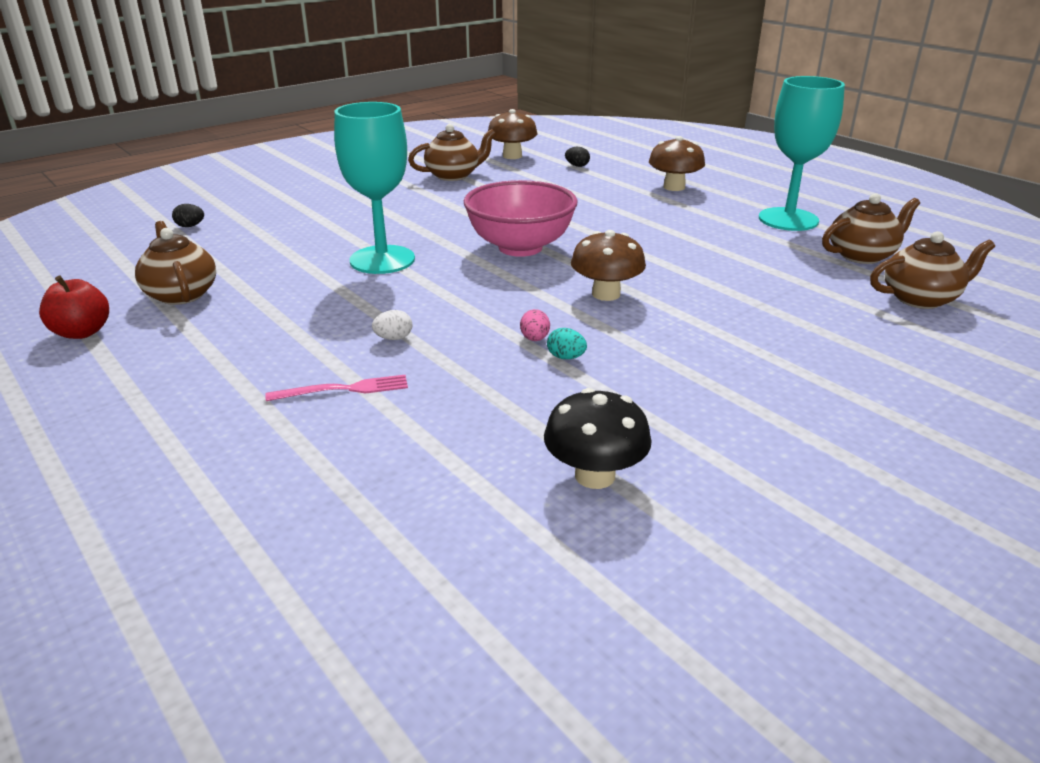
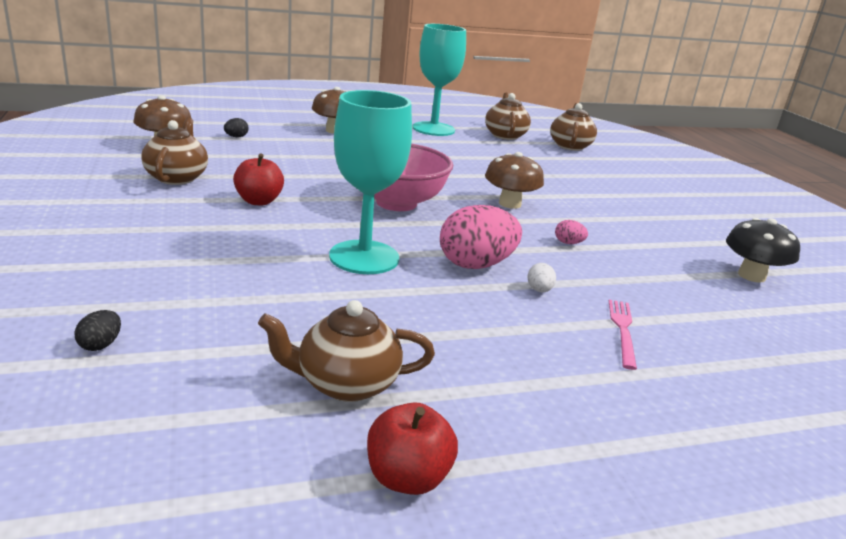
camera: 70 degrees left, 5 degrees down
turquoise egg [547,328,587,359] -> none
none -> red apple [233,153,284,205]
none -> pink egg [440,205,522,269]

